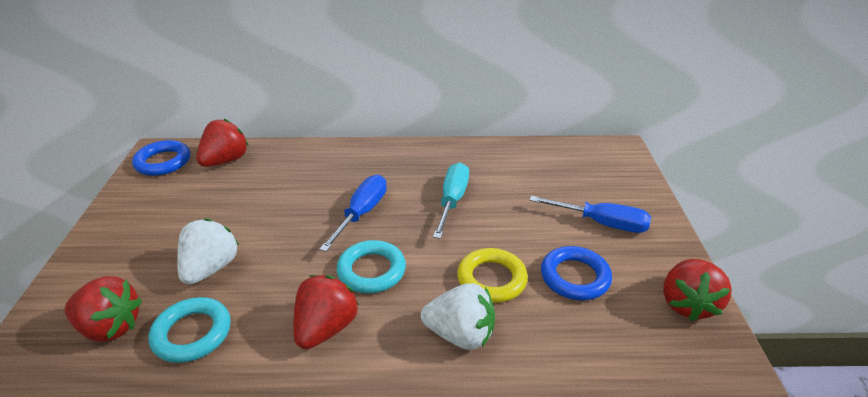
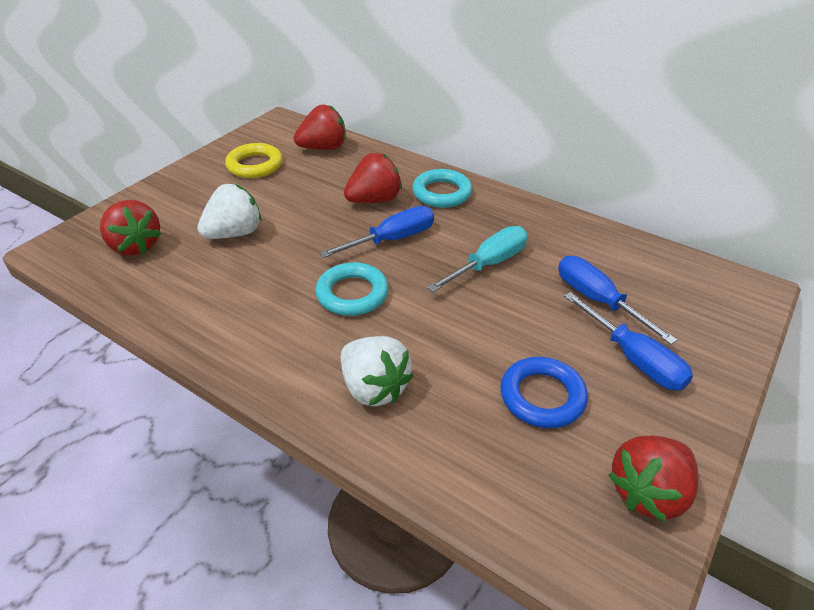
camera: 35 degrees right, 5 degrees up
blue ring [132,140,190,176] -> none
turquoise ring [148,297,231,363] -> turquoise ring moved to [412,169,472,208]
red strawberry [293,275,359,349] -> red strawberry moved to [344,153,402,203]
yellow ring [457,248,528,303] -> yellow ring moved to [225,143,283,178]
none -> blue screwdriver [558,256,677,345]

